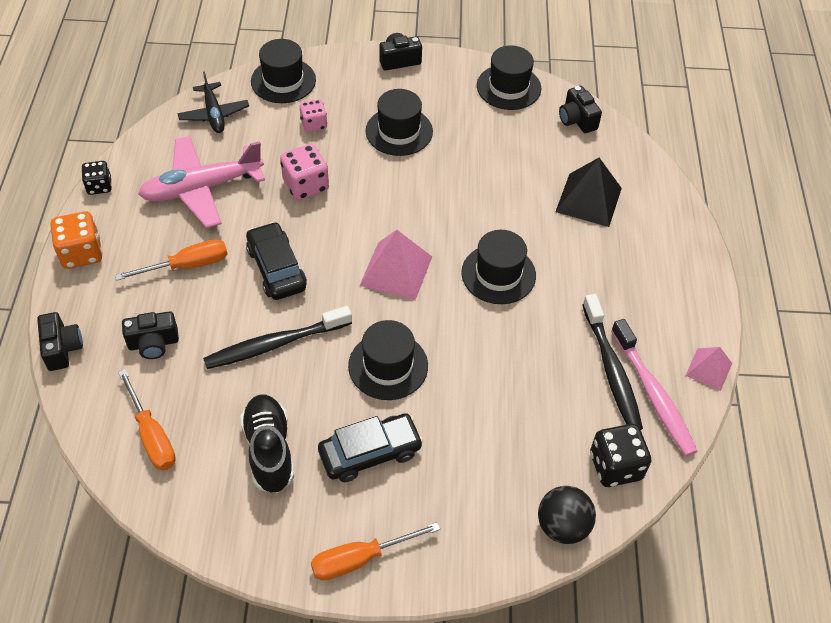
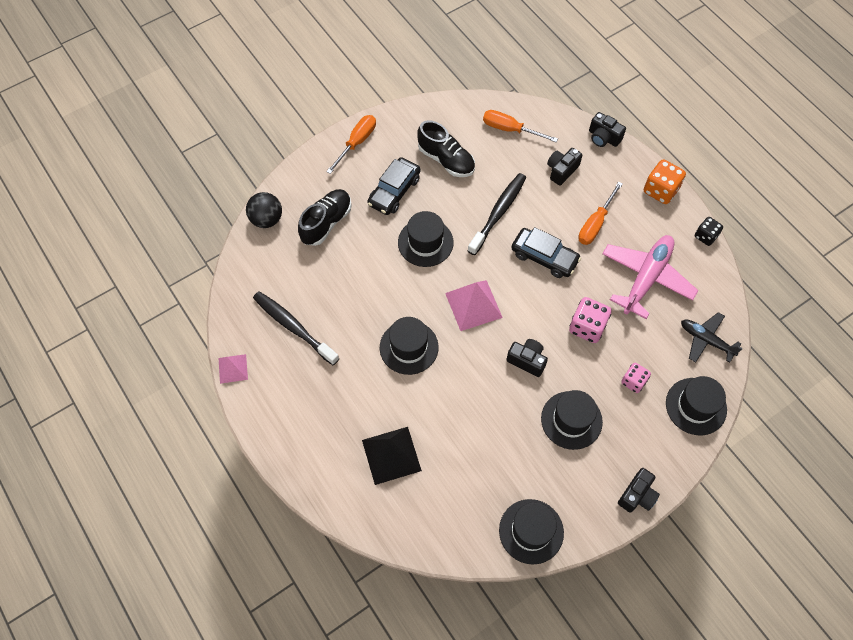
camera: 145 degrees right, 10 degrees up
black camera [559,86,602,133] -> black camera moved to [506,339,548,377]
black dice [590,424,652,487] -> none
pink toothbrush [611,319,697,456] -> none
none -> black shoe [298,189,351,246]

